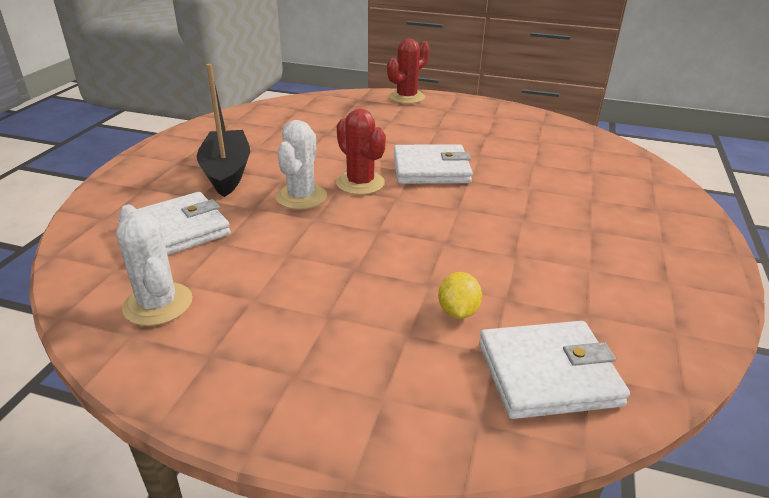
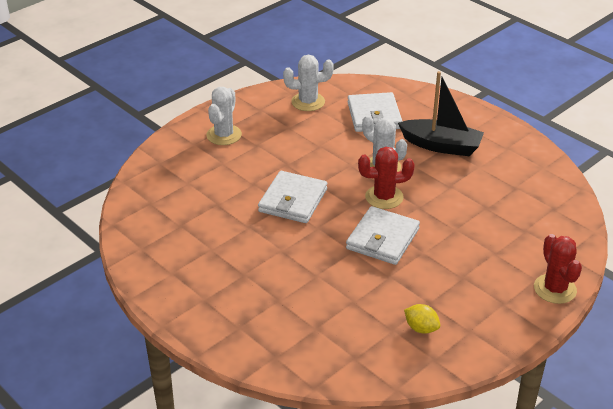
camera: 120 degrees right, 5 degrees up
yellow lemon [438,272,482,319] -> yellow lemon moved to [404,304,440,334]
white wallet [479,321,630,419] -> white wallet moved to [258,171,327,223]
none -> white cactus [206,87,242,145]

